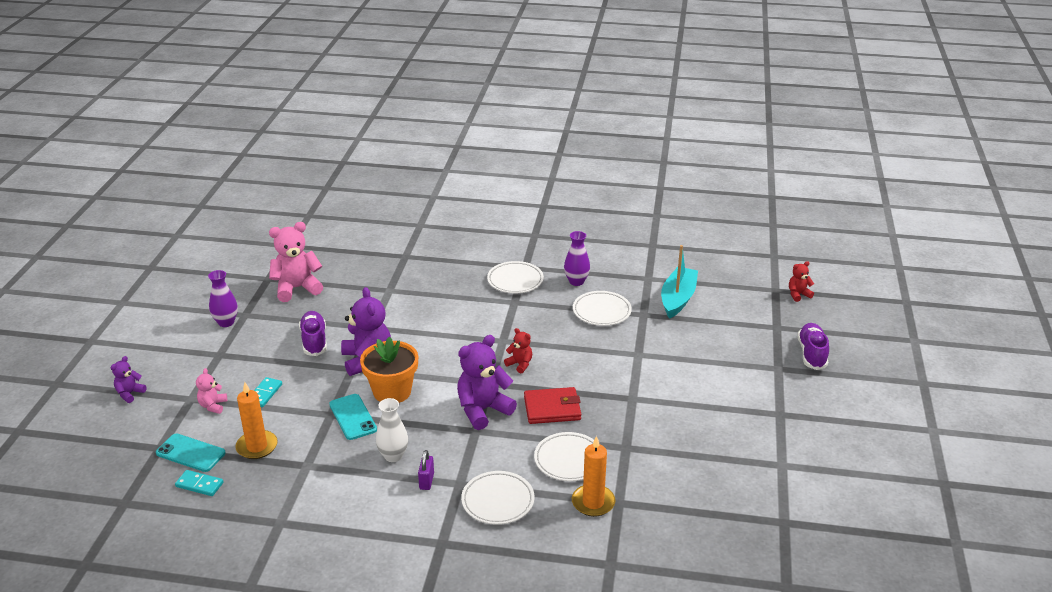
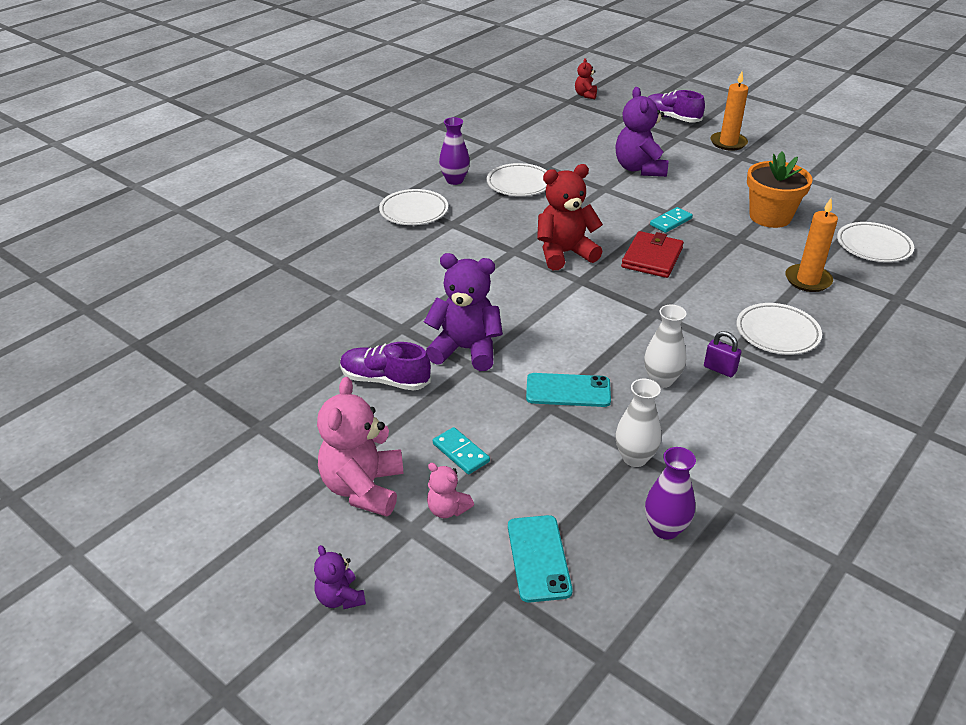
camera: 60 degrees left, 5 degrees up
turquoise phone [156,434,226,472] -> turquoise phone turned 60 degrees counterclockwise [508,515,573,603]
turquoise domino [175,470,223,496] -> turquoise domino moved to [650,207,693,233]
purple vase [208,270,238,327] -> purple vase moved to [645,447,696,539]
orange candle [235,382,278,459] -> orange candle moved to [710,71,748,151]
pink teddy bear [269,222,323,302] -> pink teddy bear moved to [317,377,403,517]
orange flower pot [360,337,418,403] -> orange flower pot moved to [747,152,813,228]
purple teddy bear [457,335,517,430] -> purple teddy bear moved to [616,87,668,177]
red teddy bear [504,328,532,373] -> red teddy bear [537,164,603,270], size x1.97
white plate [534,432,594,481] -> white plate moved to [837,222,914,262]
turquoise boat [661,245,698,319] -> none
none -> white vase [615,379,661,467]

